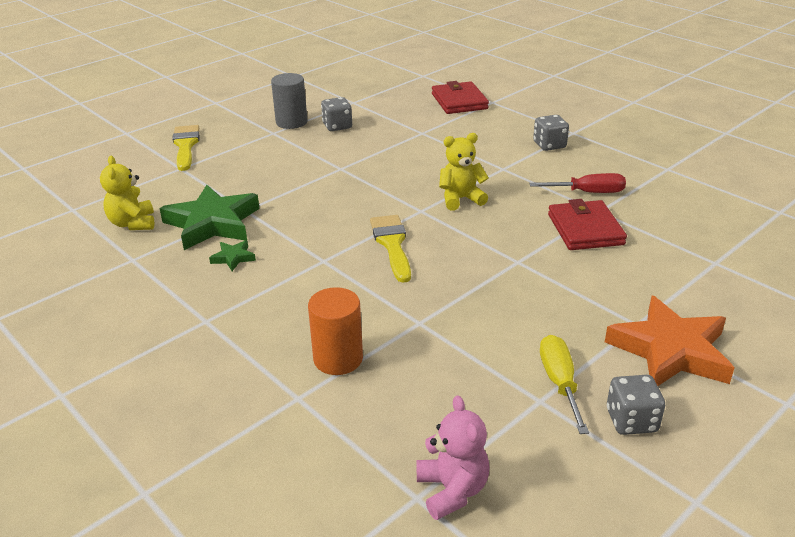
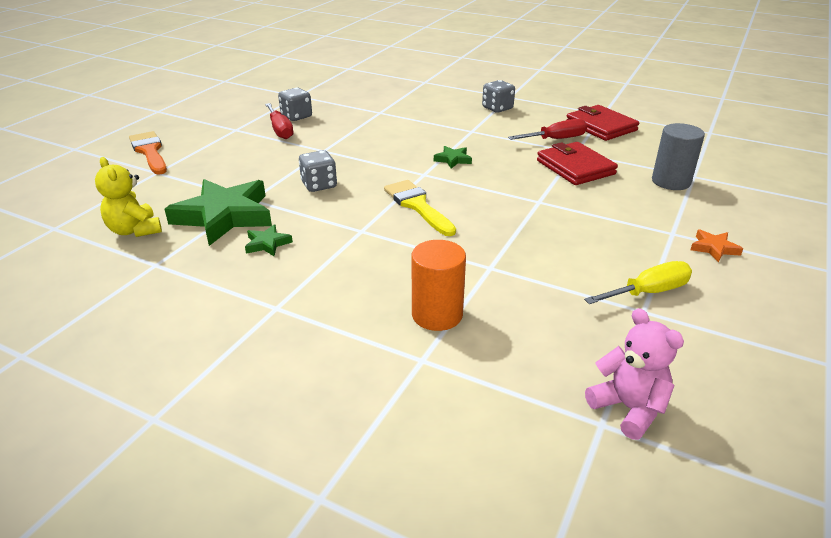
camera: 20 degrees left, 0 degrees up
yellow brush [172,125,200,171] -> orange brush [129,131,167,175]
grey cylinder [271,73,307,129] -> grey cylinder moved to [652,123,705,190]
red wallet [432,81,489,114] -> red wallet moved to [566,105,639,141]
yellow teddy bear [439,133,489,210] -> green star [434,146,472,169]
yellow screwdriver [540,335,589,434] -> yellow screwdriver turned 90 degrees clockwise [584,261,692,304]
orange star [605,296,734,386] -> orange star [690,230,743,263], size x0.43
grey dice [607,375,665,435] -> grey dice moved to [299,150,337,192]
none -> red screwdriver [265,103,294,139]

